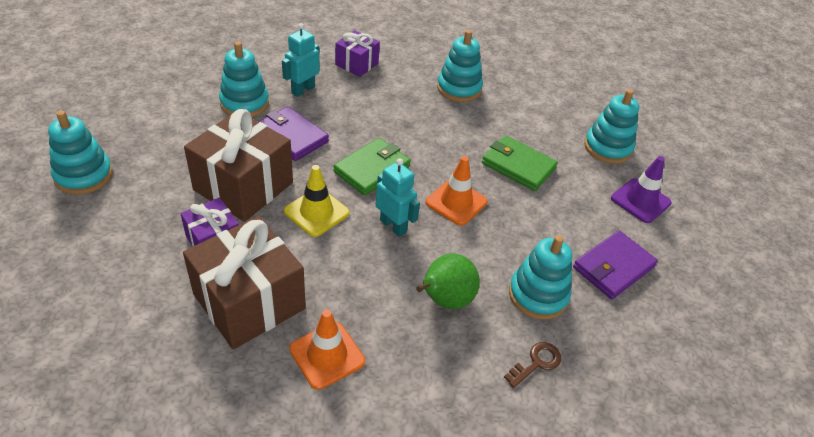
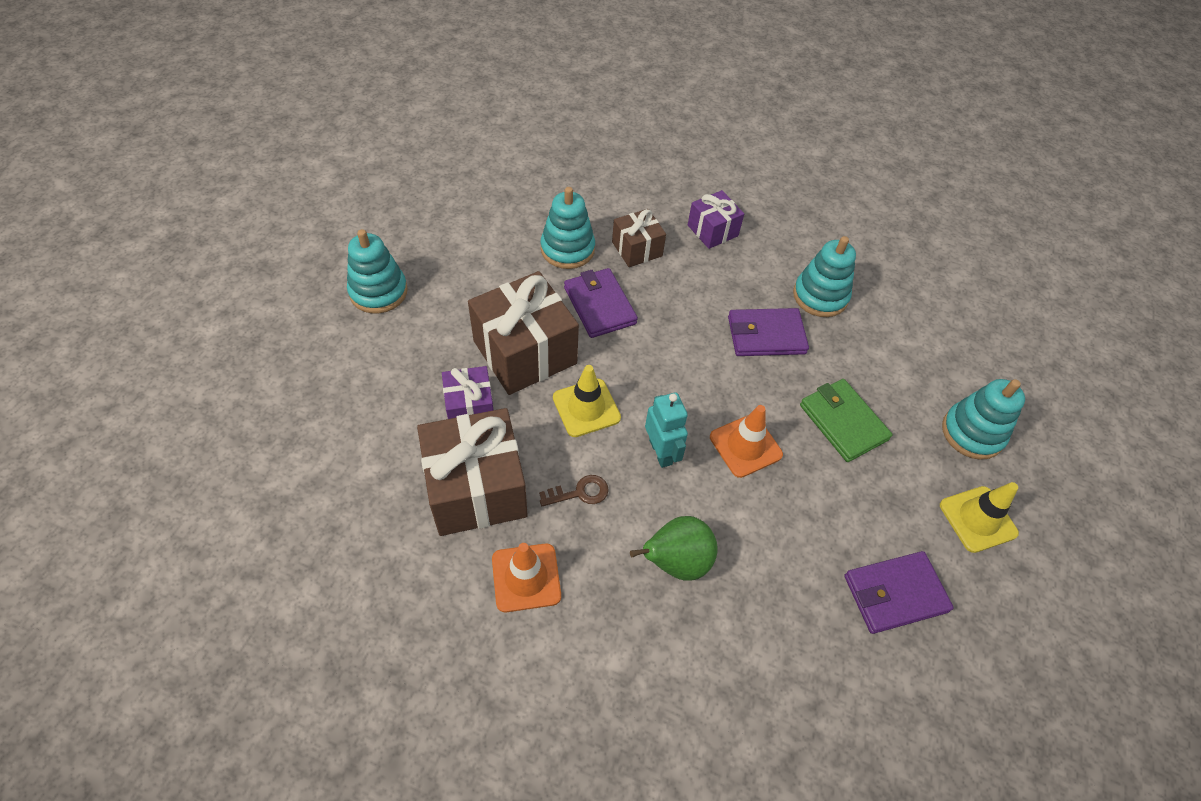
camera: 25 degrees right, 10 degrees up
turquoise robot [282,23,319,97] -> brown gift [612,209,666,267]
green wallet [333,138,411,195] -> none
brown key [504,342,561,388] -> brown key moved to [539,475,609,506]
turquoise stacking toy [509,235,572,319] -> none
purple traffic cone [611,156,672,223] -> yellow traffic cone [940,482,1019,553]
none -> purple wallet [728,308,809,356]

